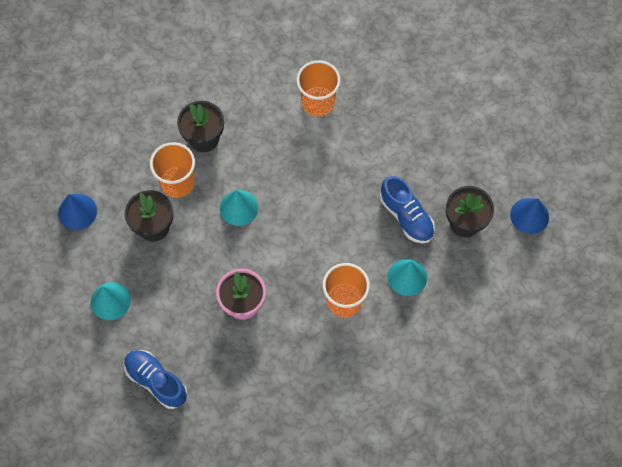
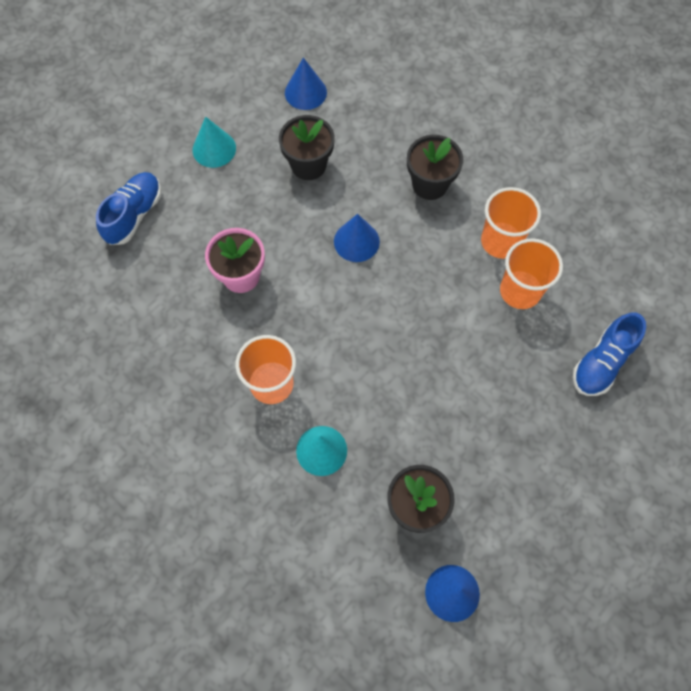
camera: 75 degrees right, 0 degrees up
orange cup [150,142,195,198] -> orange cup moved to [481,187,541,259]
turquoise cone [220,190,258,226] -> blue cone [334,214,380,262]
blue shoe [380,176,435,243] -> blue shoe moved to [573,312,646,396]

